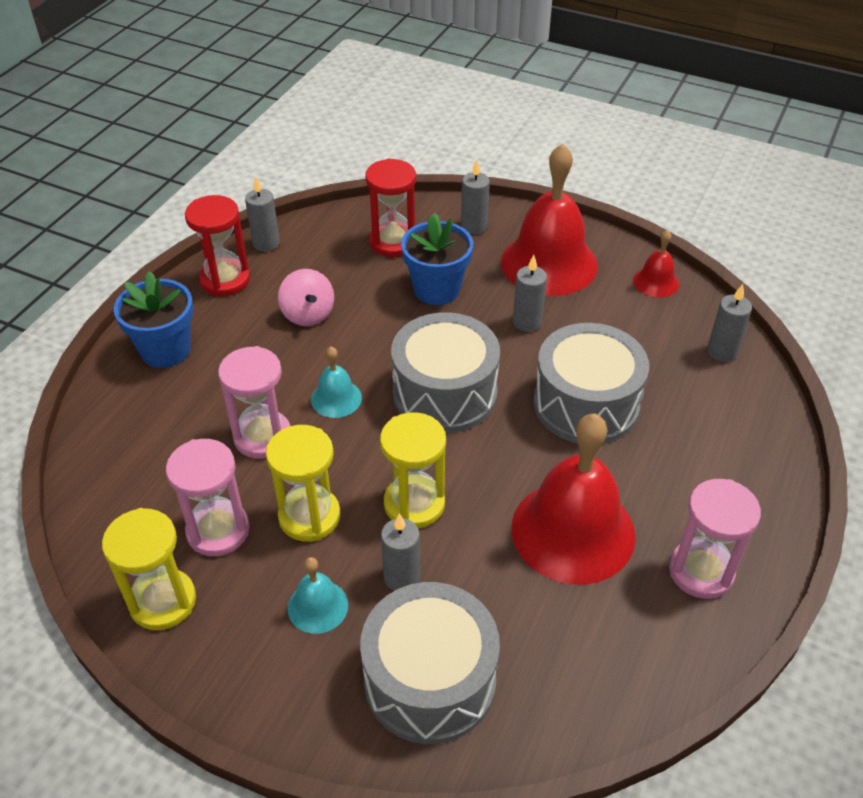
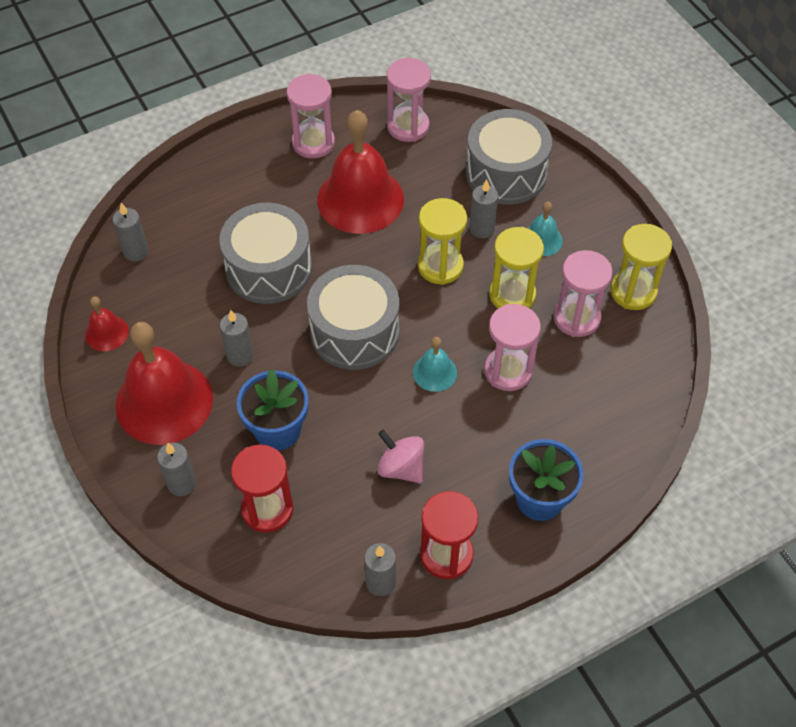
camera: 145 degrees left, 10 degrees up
pink spinning top [278,269,334,326] -> pink spinning top turned 60 degrees counterclockwise [377,430,424,483]
none -> pink hourglass [387,58,431,142]

